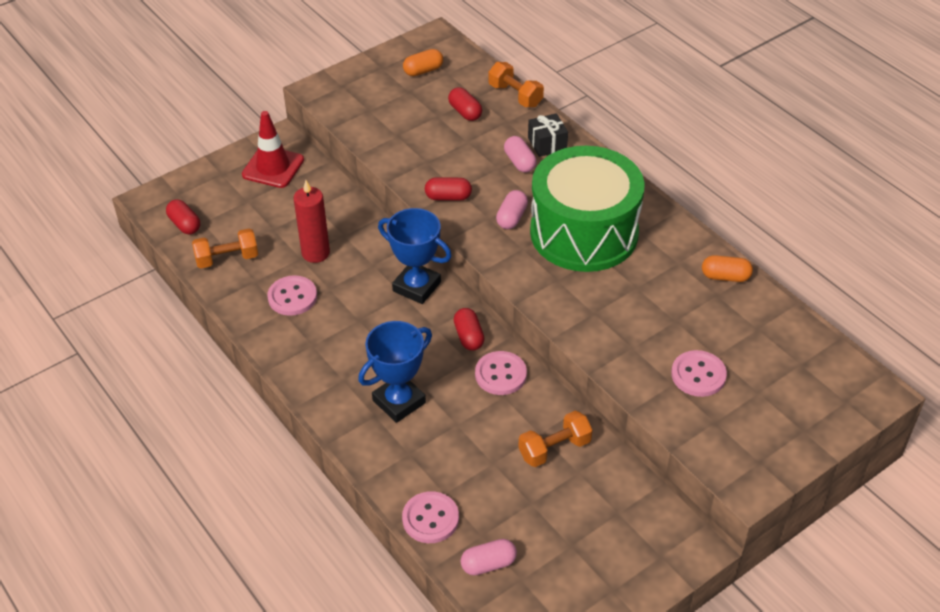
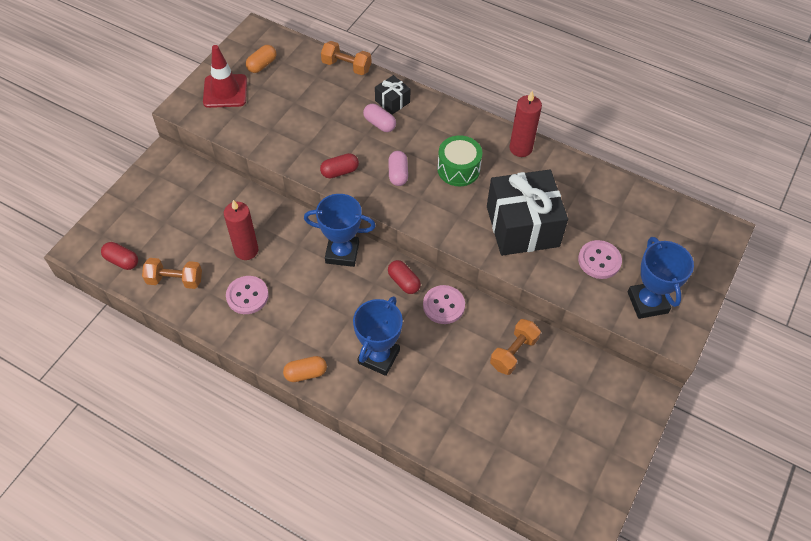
camera: 25 degrees left, 10 degrees up
orange dumbbell [192,228,258,268] -> orange dumbbell turned 45 degrees clockwise [142,258,202,289]
red traffic cone [242,111,304,188] -> red traffic cone moved to [203,45,247,108]
pink button [402,491,459,543] -> none
red capsule [448,87,482,121] -> none
pink capsule [461,539,517,576] -> none
green drum [530,146,645,272] -> green drum [437,135,482,186], size x0.49
orange capsule [702,255,753,282] -> orange capsule moved to [283,356,327,382]
none -> black gift [487,169,568,256]
none -> red candle [509,91,542,157]
none -> blue trophy [628,237,694,319]

